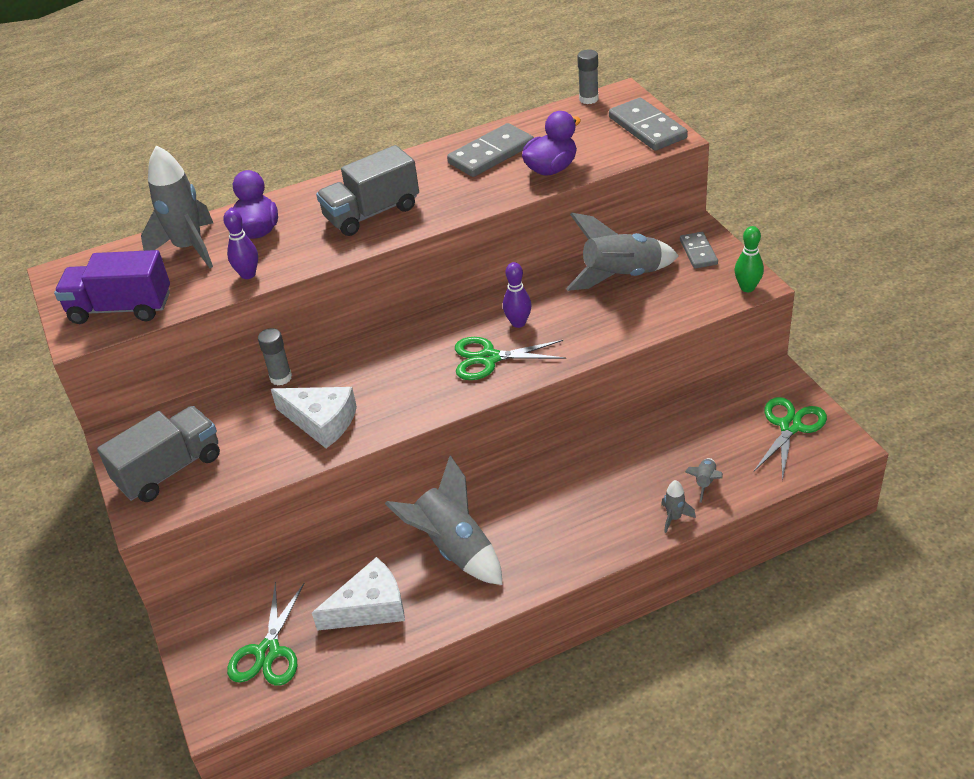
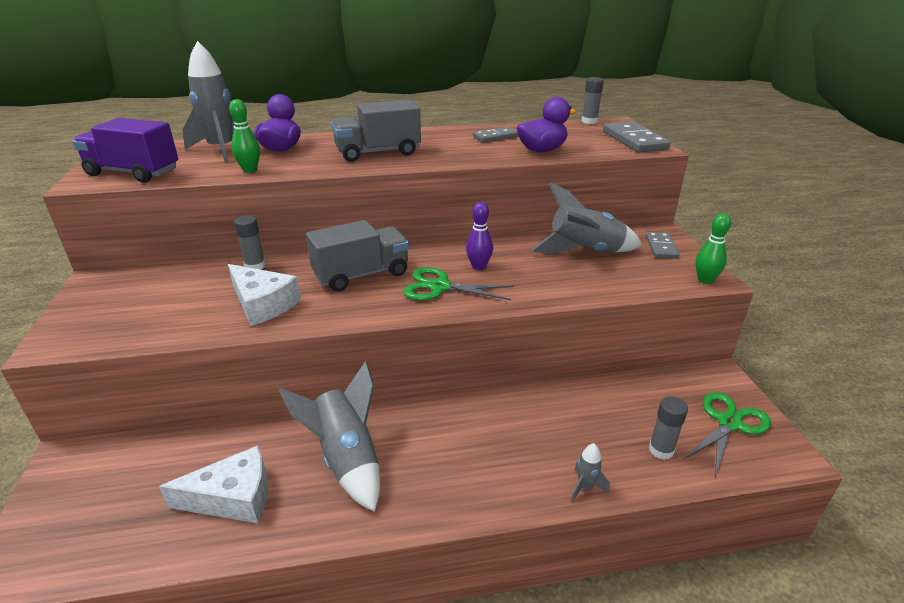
camera: 10 degrees right, 10 degrees down
grey truck [97,406,220,502] -> grey truck moved to [306,220,409,292]
purple bowling pin [223,209,258,279] -> green bowling pin [229,99,260,173]
green scissors [227,582,304,686] -> none
grey domino [447,123,534,177] -> grey domino [473,127,519,142], size x0.61
grey rocket [685,458,723,503] -> none
none -> grey glue stick [649,396,688,460]

